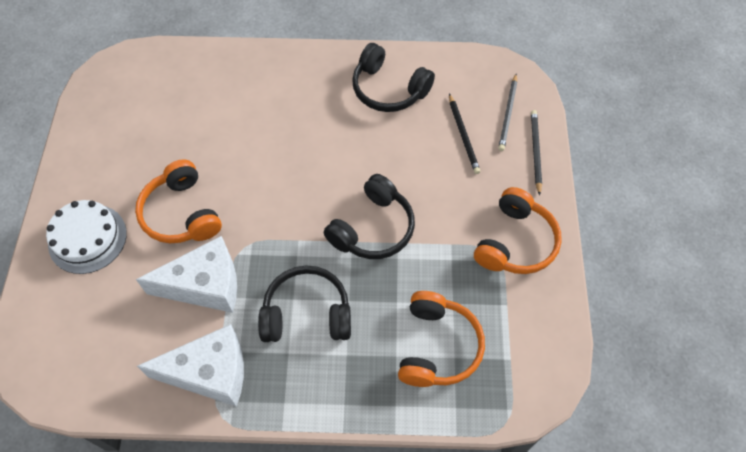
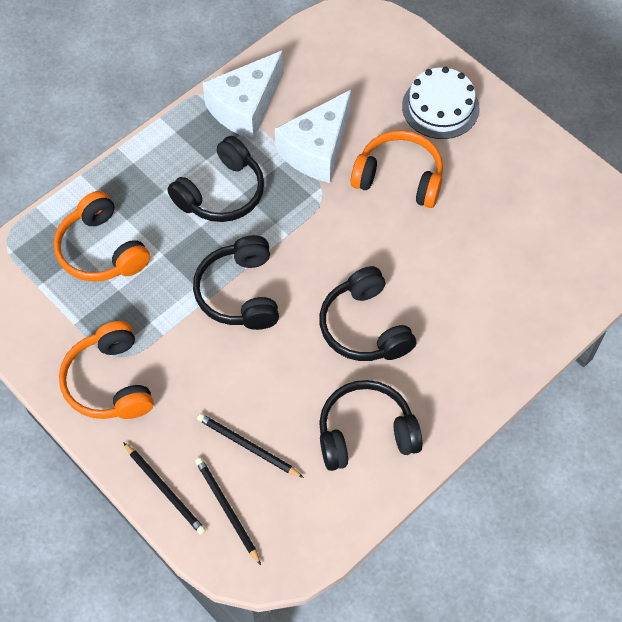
camera: 135 degrees right, 0 degrees up
none -> black headphones [319,266,416,361]

